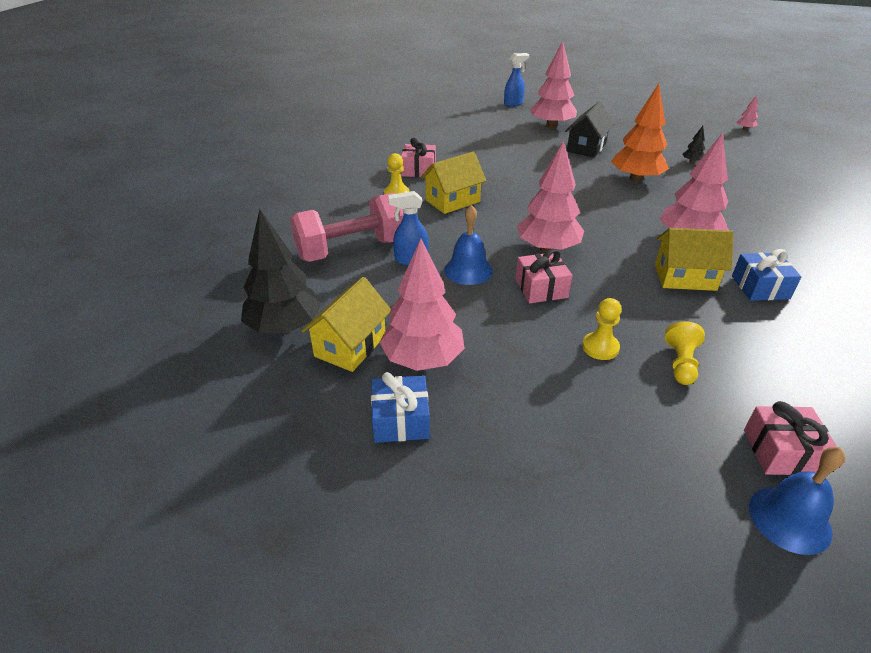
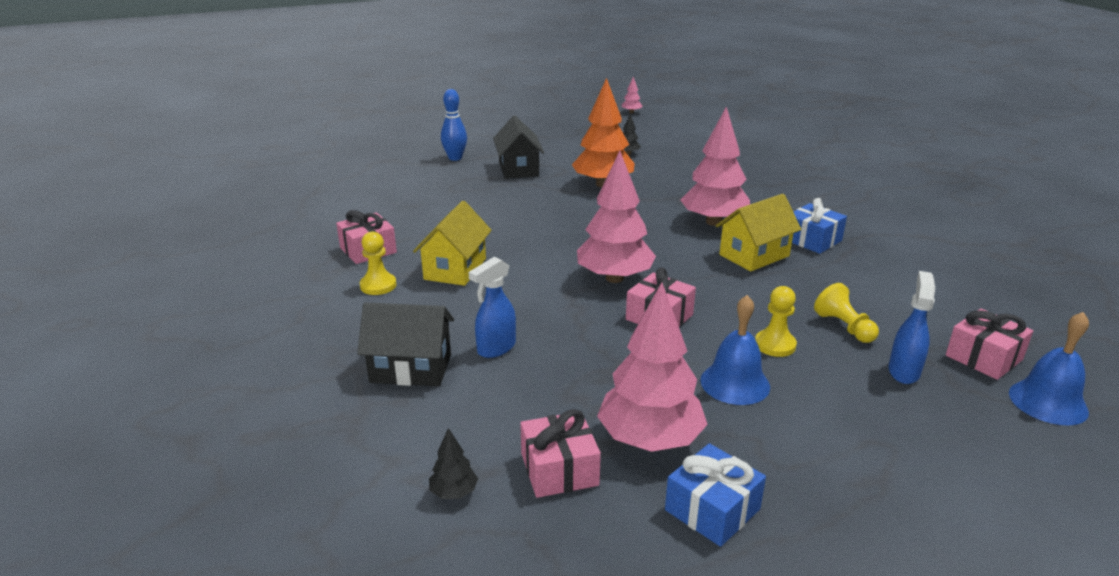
camera: 40 degrees left, 10 degrees down
black tree [241,209,322,333] -> black tree [429,428,478,499], size x0.42
pink dumbbell [290,193,403,262] -> black house [357,302,454,386]
yellow house [301,277,390,372] -> pink gift [520,409,601,498]
blue bell [444,205,493,285] -> blue bell moved to [700,295,770,405]
blue spray bottle [504,53,529,107] -> blue spray bottle moved to [888,271,935,384]
pink tree [530,41,577,129] -> blue bowling pin [441,89,467,161]

